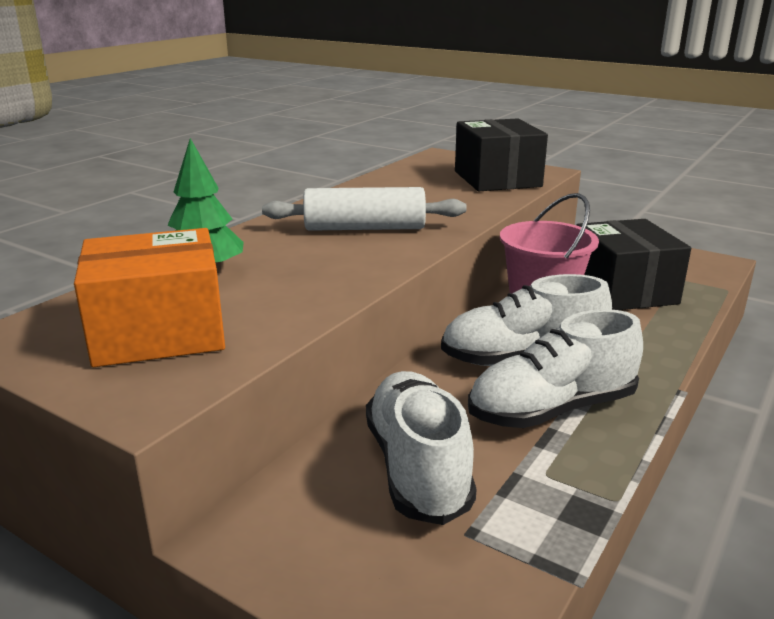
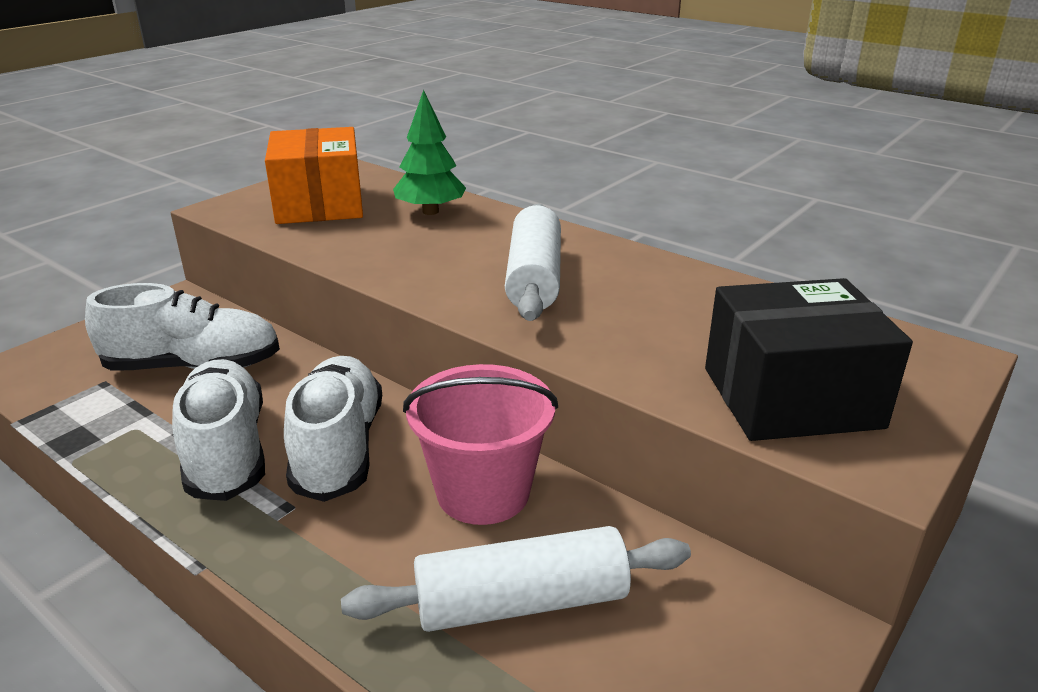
camera: 95 degrees right, 5 degrees up
black box [576,219,691,310] -> white rolling pin [341,526,691,632]

